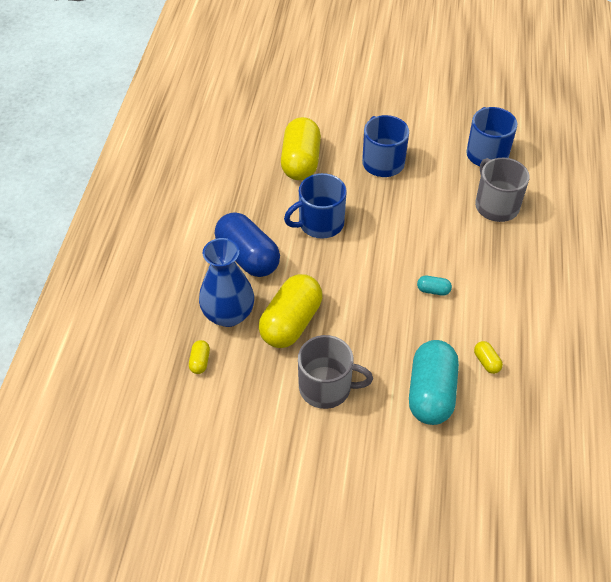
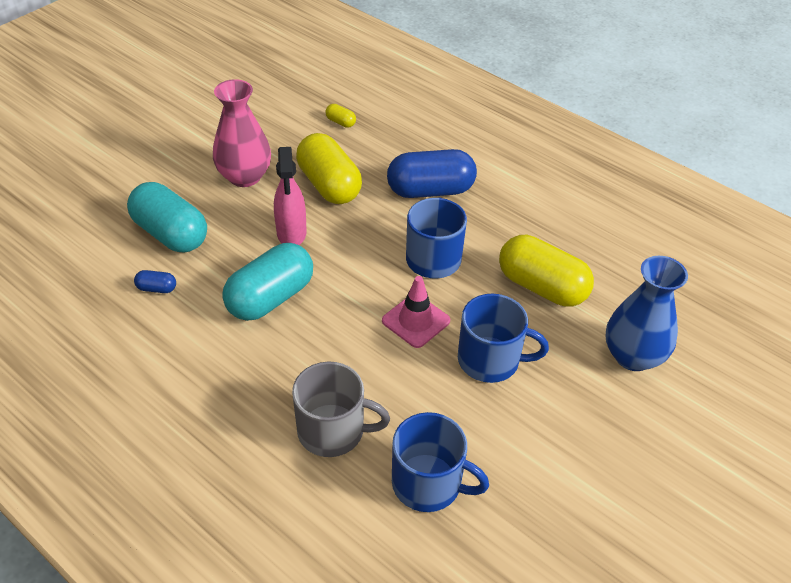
camera: 120 degrees right, 5 degrees down
blue vase [199,238,254,327] -> blue vase moved to [605,256,688,371]
grey mug [298,335,373,409] -> pink vase [213,79,271,187]
turquoise capsule [417,276,452,296] -> turquoise capsule [222,243,313,321], size x2.40
yellow capsule [474,341,503,374] -> blue capsule [134,270,176,293]
none -> pink spray bottle [274,147,307,245]
none -> pink traffic cone [382,276,450,348]

